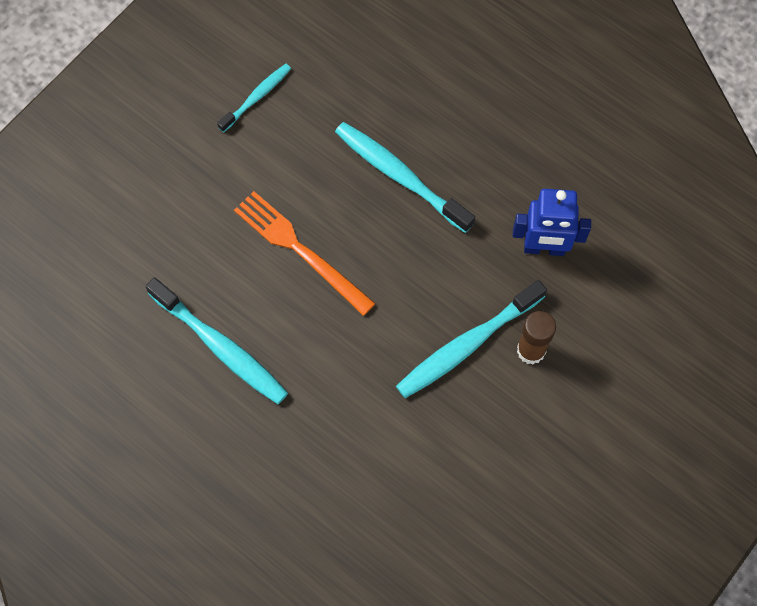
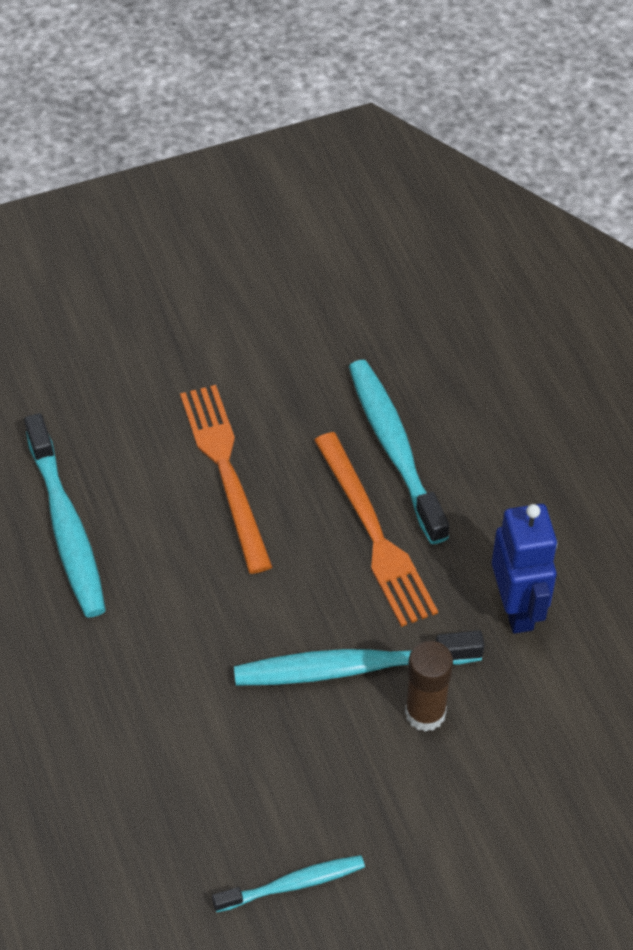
camera: 30 degrees right, 15 degrees down
turquoise toothbrush [217,64,291,132] -> turquoise toothbrush moved to [212,855,365,912]
blue robot [513,189,591,256] -> blue robot turned 135 degrees counterclockwise [492,504,557,633]
none -> orange fork [314,432,438,627]

